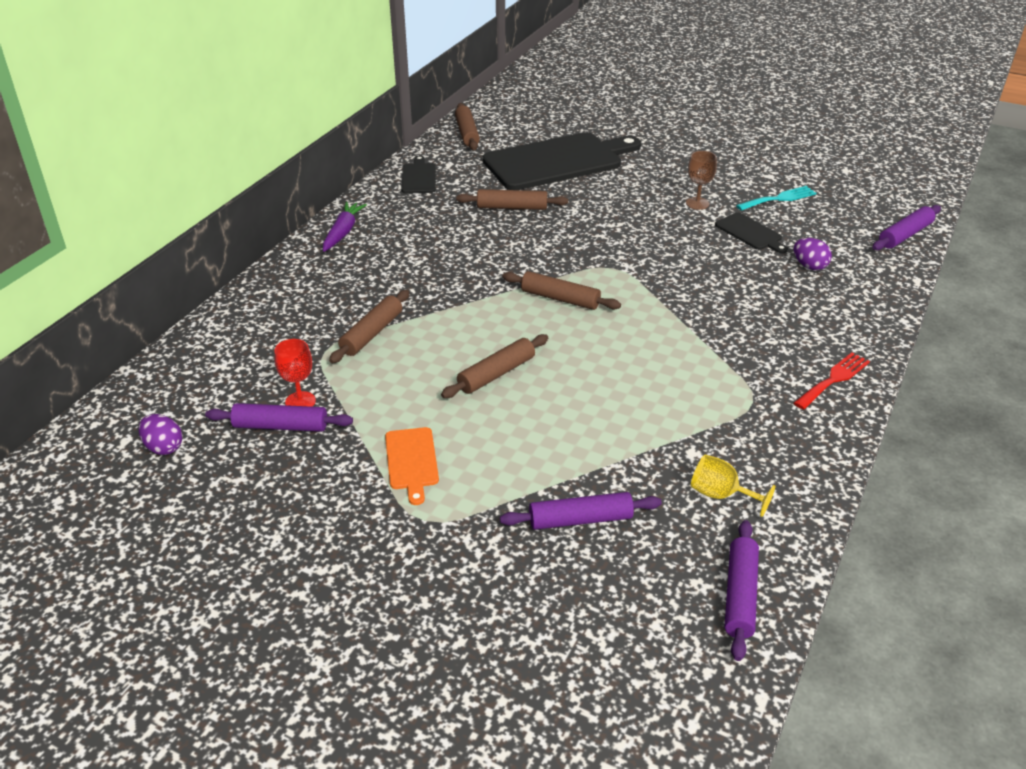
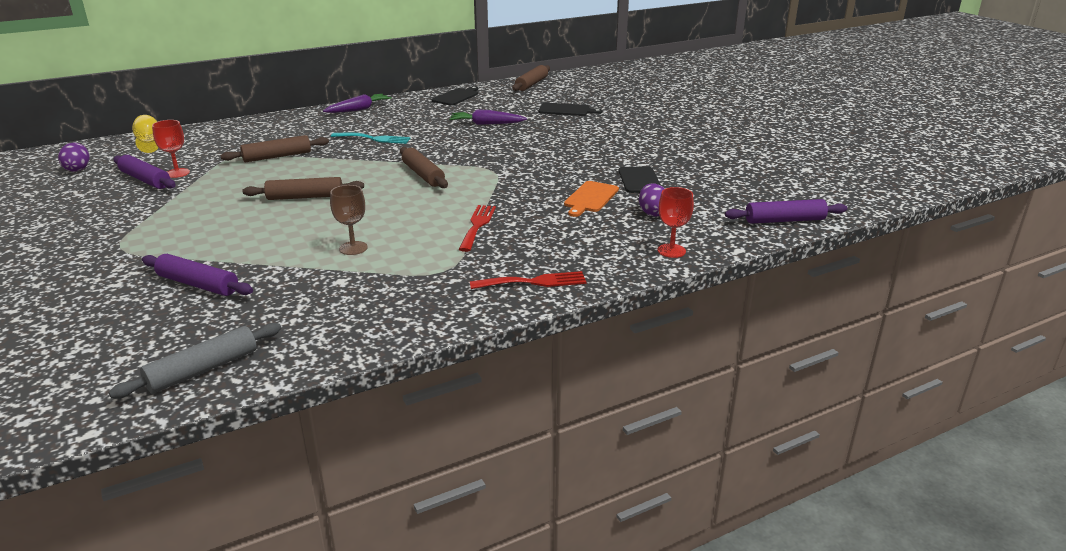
camera: 35 degrees right, 10 degrees down
orange cutting board [385,427,439,505] -> orange cutting board moved to [564,181,619,217]
brown rolling pin [456,189,568,210] -> purple carrot [449,109,527,125]
black cutting board [483,132,641,190] -> black cutting board [539,103,602,116], size x0.44
brown goblet [686,151,717,210] -> brown goblet moved to [330,185,368,255]
yellow goblet [691,455,775,517] -> yellow goblet moved to [132,115,159,153]
purple rolling pin [725,520,759,661] -> grey rolling pin [109,323,281,399]
turquoise fork [736,186,817,211] -> turquoise fork moved to [331,133,411,144]
none -> red fork [459,205,496,252]
none -> red goblet [658,187,694,258]

